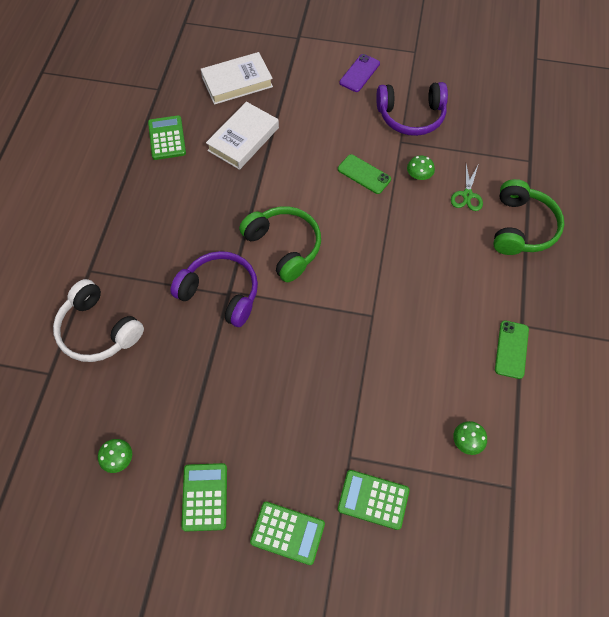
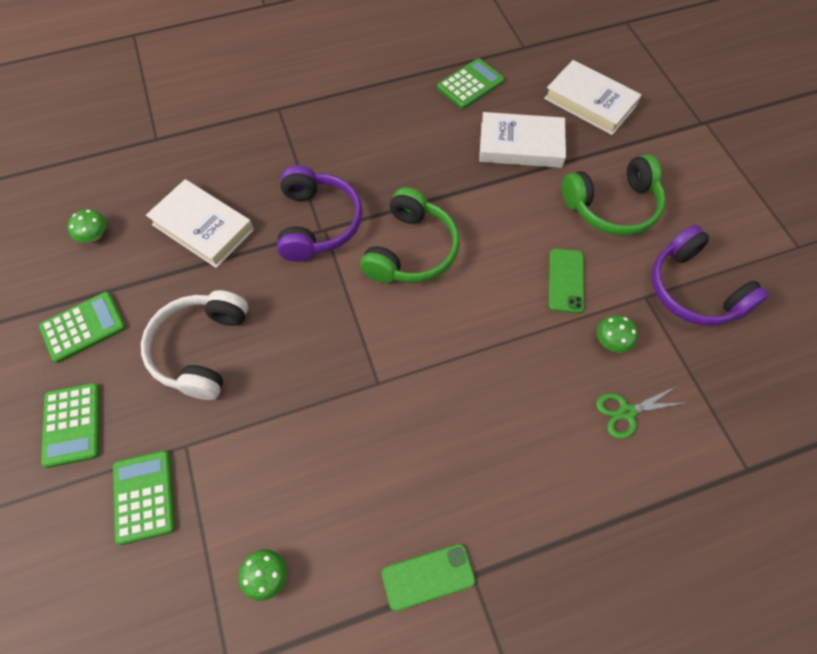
camera: 60 degrees right, 0 degrees up
white headphones [53,279,144,362] -> white headphones moved to [141,290,248,400]
purple phone [339,54,380,92] -> none
green headphones [493,179,564,255] -> green headphones moved to [562,154,666,236]
none -> white book [146,179,254,268]

